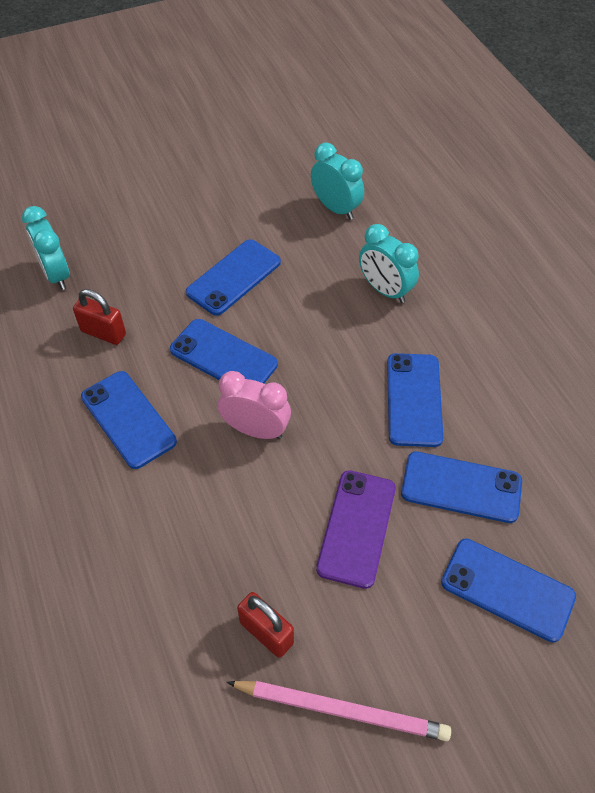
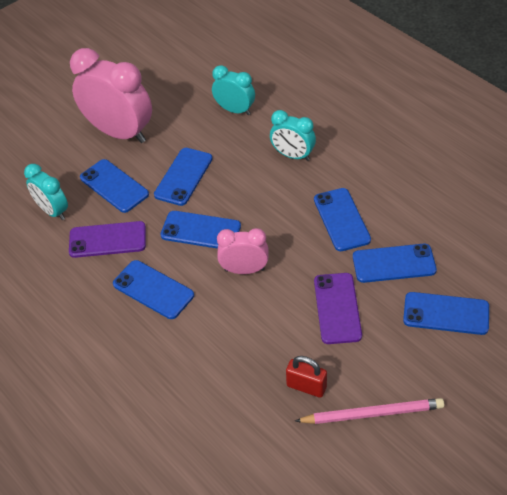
camera: 15 degrees left, 5 degrees down
red padlock [73,289,126,345] -> purple phone [69,221,146,258]
none -> pink clock [70,48,152,143]
none -> blue phone [80,159,149,213]

